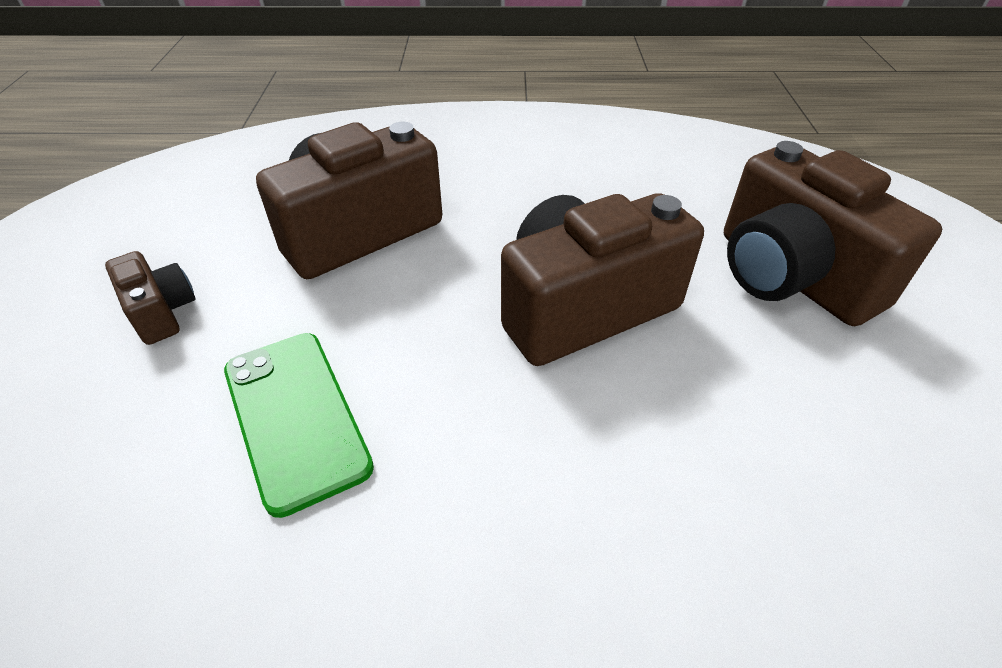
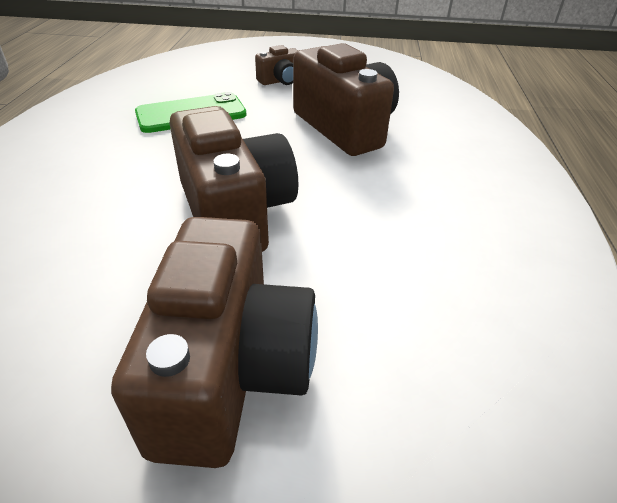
camera: 95 degrees right, 5 degrees down
brown camera [724,141,942,326] -> brown camera turned 120 degrees clockwise [111,217,318,468]

